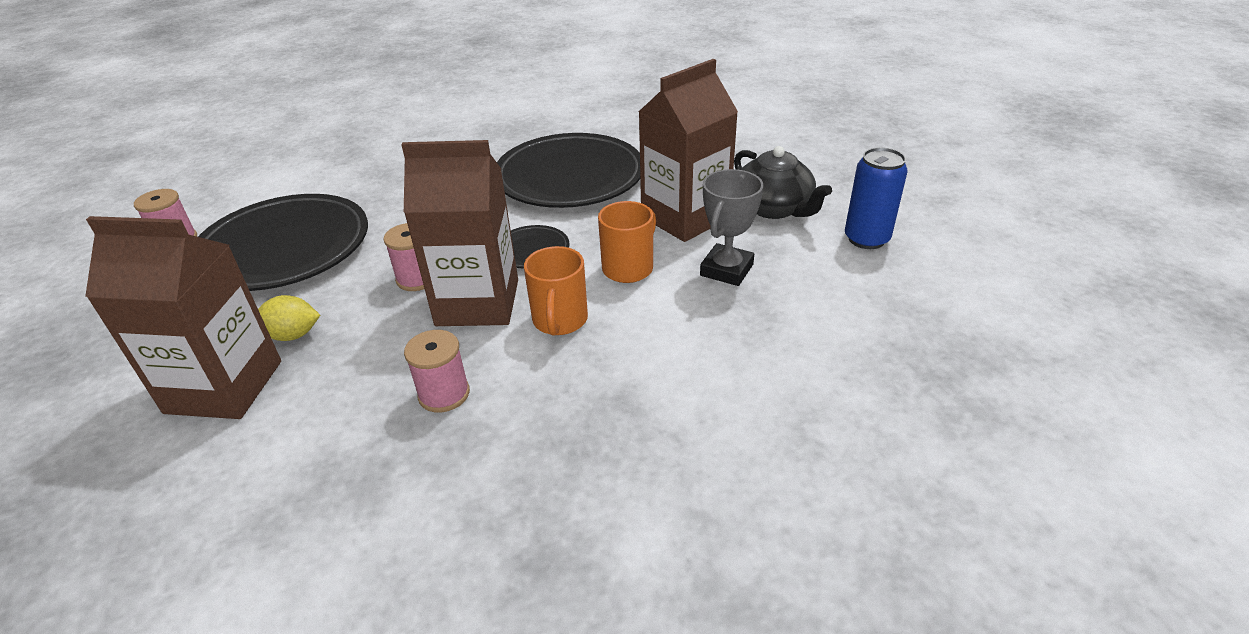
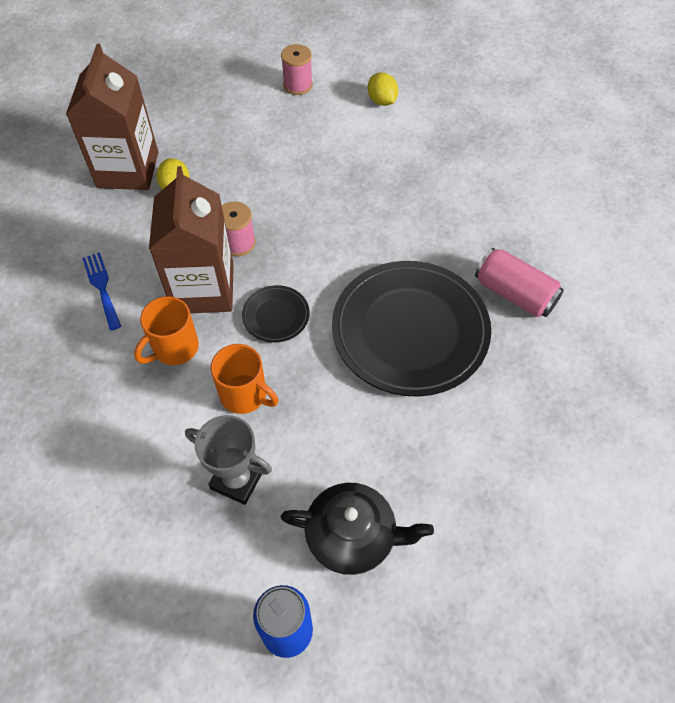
camera: 85 degrees right, 20 degrees up
black plate [198,194,368,291] -> none
pink spool [404,330,470,413] -> blue fork [82,252,121,331]
orange mug [524,246,588,336] -> orange mug turned 45 degrees counterclockwise [134,296,199,365]
brown carton [639,59,738,242] -> none
black teapot [734,146,832,219] -> black teapot turned 135 degrees counterclockwise [281,483,434,575]
none -> yellow lemon [368,72,398,106]
none -> pink can [475,248,564,317]

